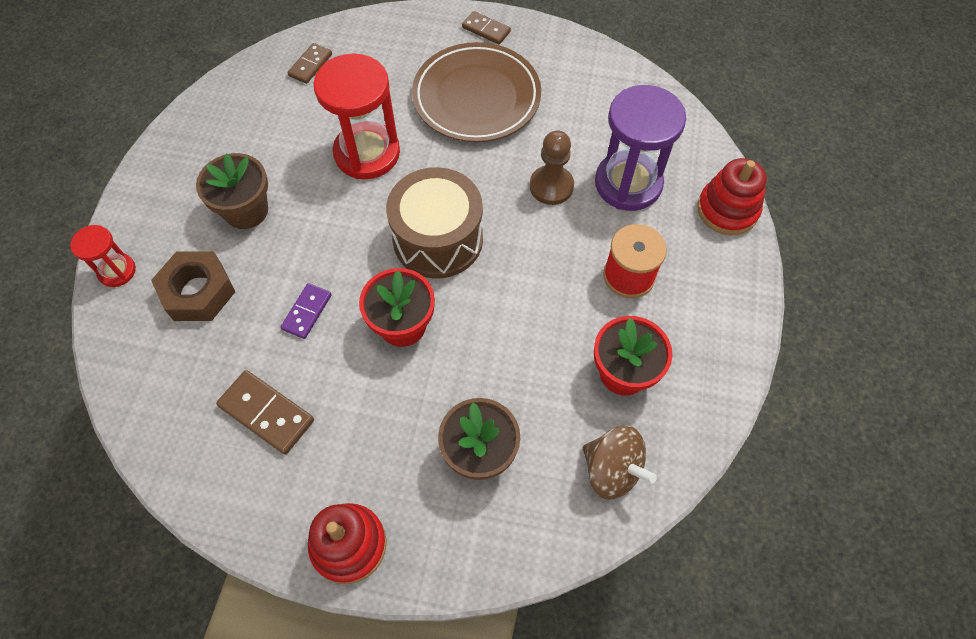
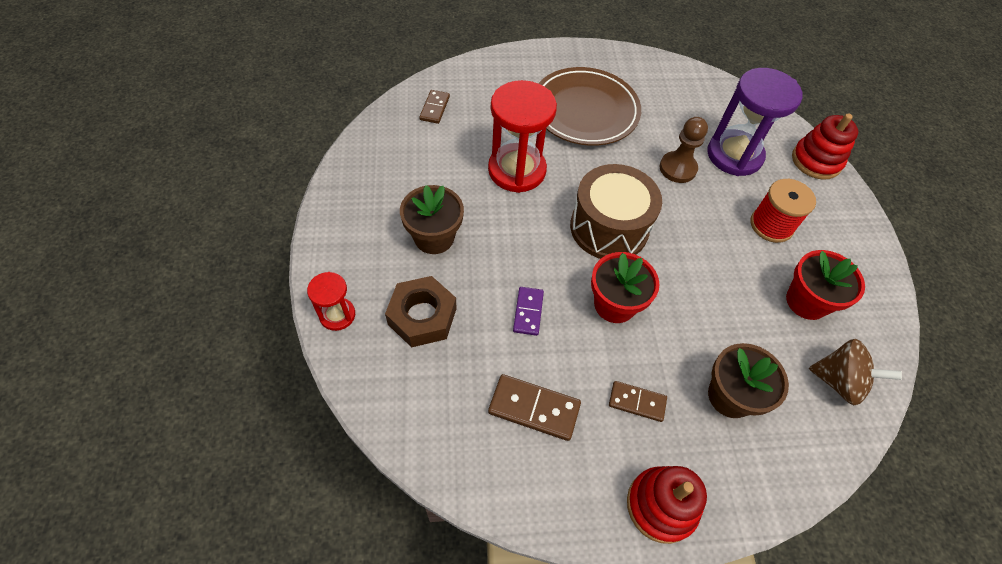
camera: 20 degrees left, 5 degrees down
brown domino [462,11,511,45] -> brown domino moved to [609,381,667,422]

